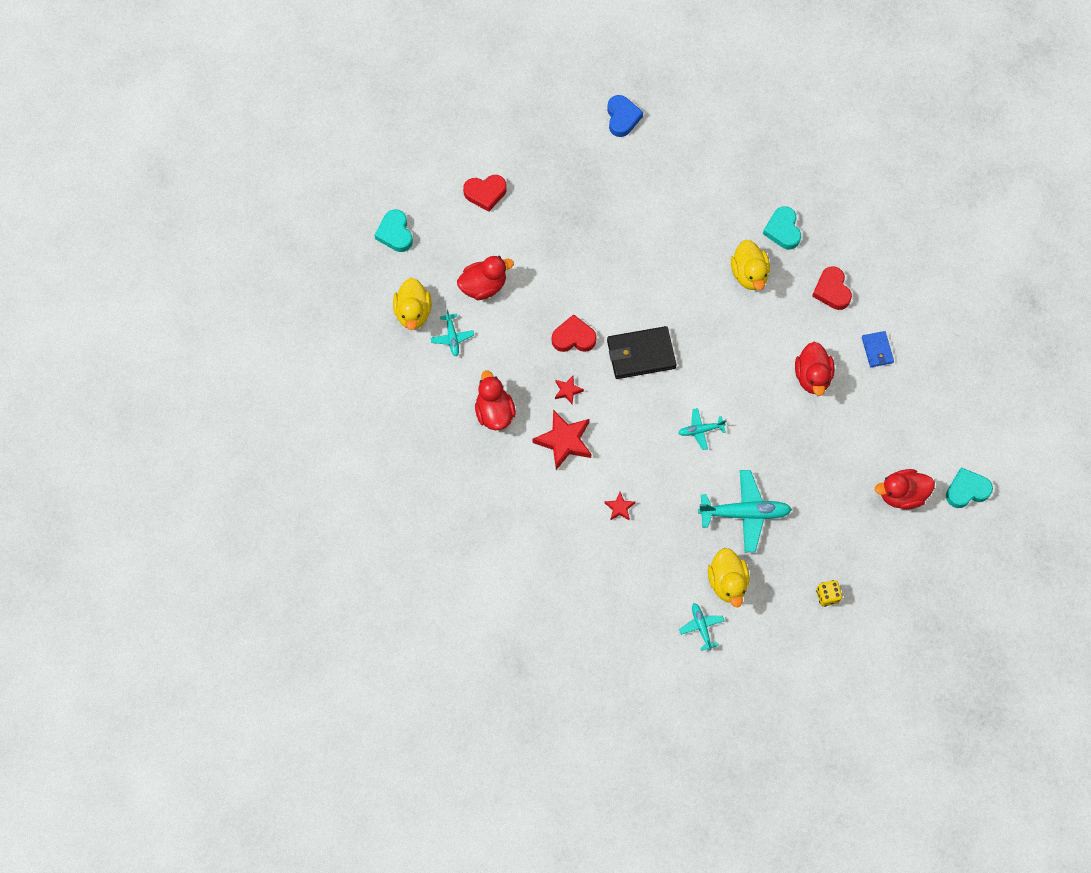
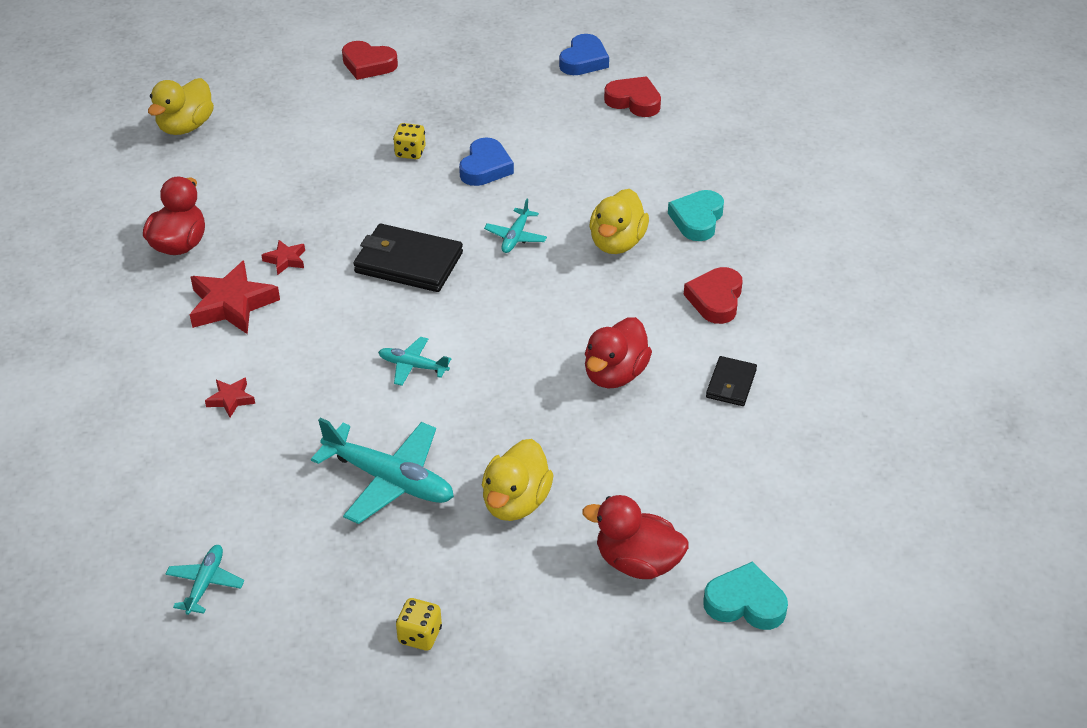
camera: 30 degrees right, 25 degrees down
turquoise heart [375,209,413,252] -> none
turquoise plane [431,310,474,356] -> turquoise plane moved to [484,199,547,253]
red duck [457,256,514,300] -> none
red heart [552,314,597,352] -> red heart moved to [604,76,661,117]
yellow duck [708,548,750,607] -> yellow duck moved to [482,439,553,521]
blue wallet [862,331,894,367] -> black wallet [706,356,757,406]
none -> yellow dice [393,123,426,159]
none -> blue heart [459,137,514,186]

